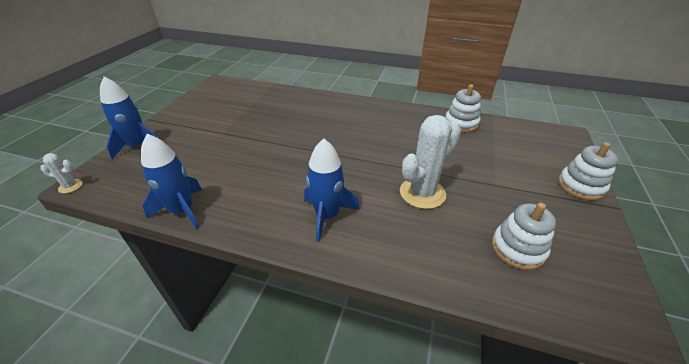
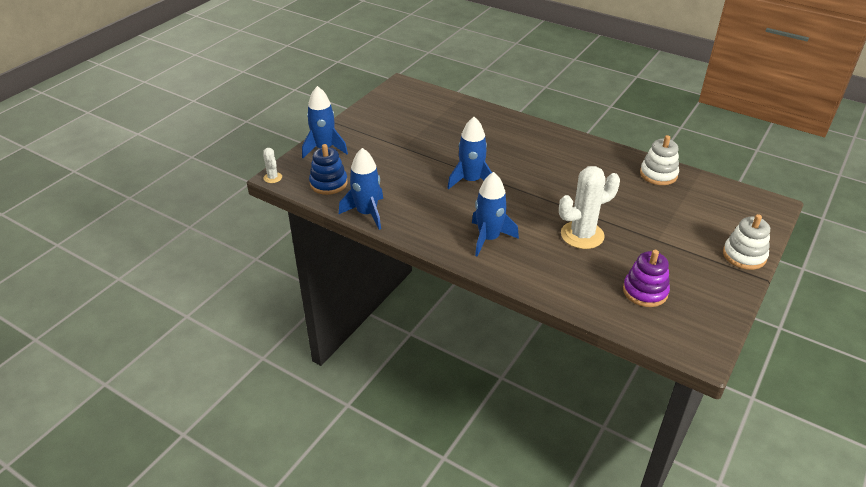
camera: 15 degrees right, 0 degrees up
white cactus [40,153,83,194] -> white cactus turned 45 degrees clockwise [263,148,282,183]
white stacking toy [492,203,556,270] -> purple stacking toy [623,250,670,307]
none -> blue stacking toy [309,144,348,195]
none -> blue rocket [448,117,492,189]

